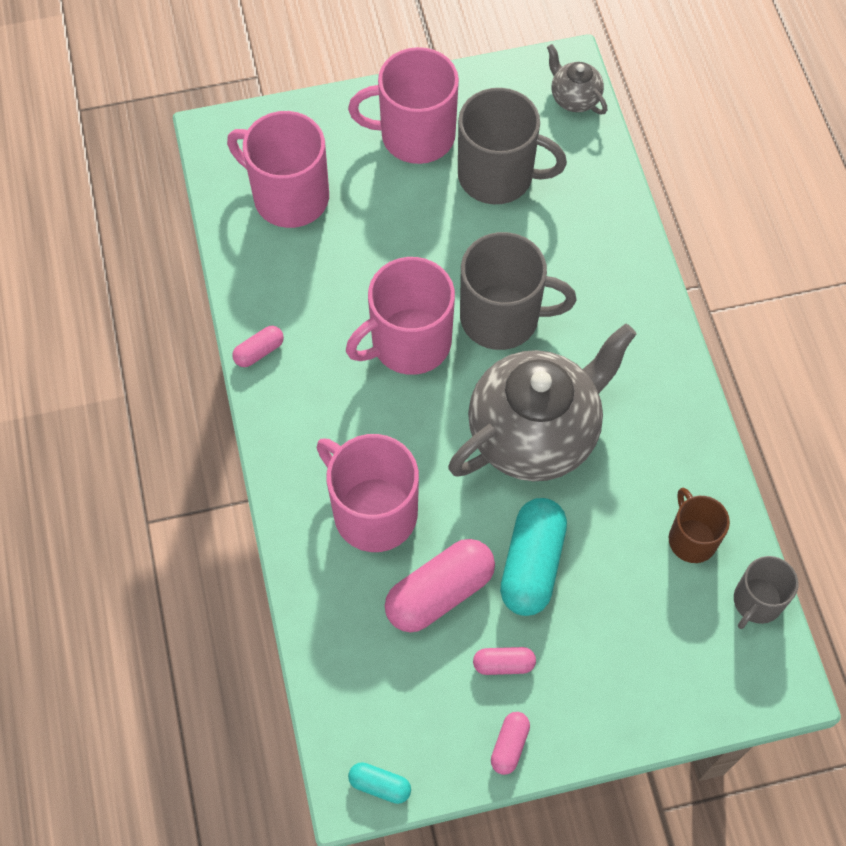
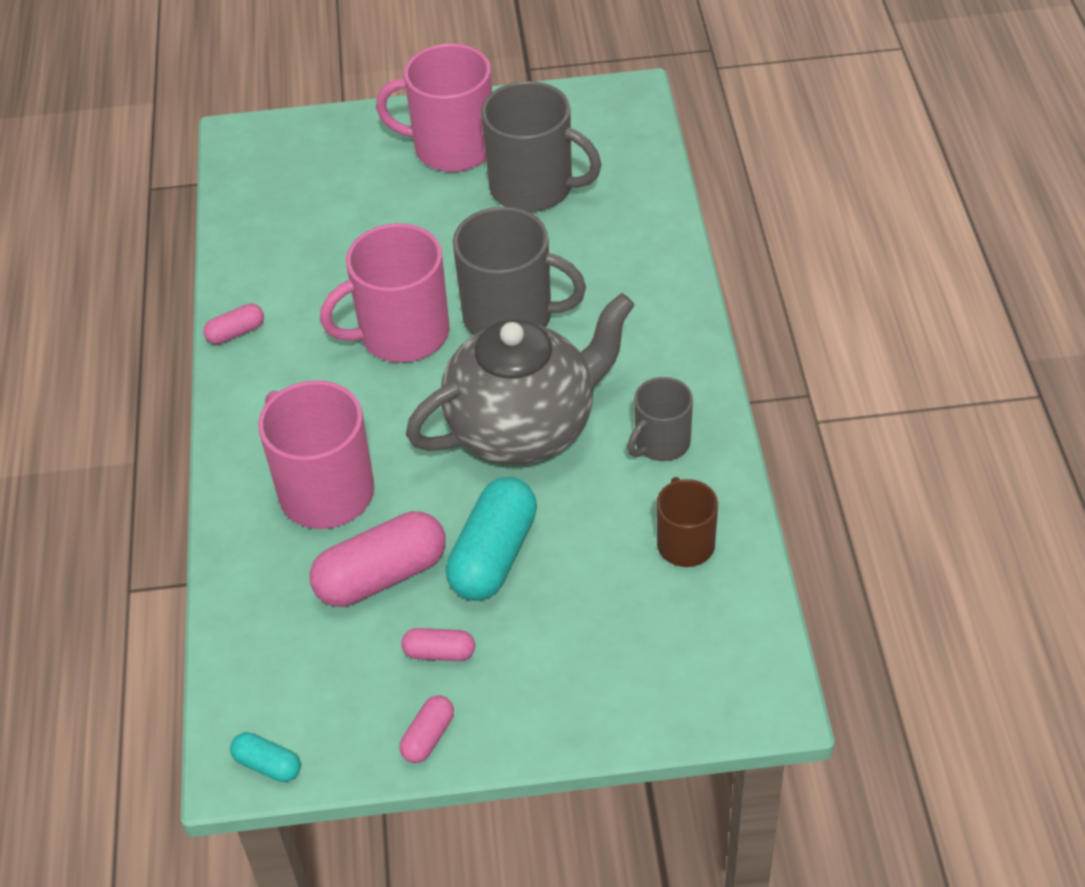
camera: 10 degrees right, 15 degrees down
pink mug [227,111,329,228] -> none
grey teapot [547,44,607,114] -> none
grey mug [734,556,799,629] -> grey mug moved to [627,377,693,461]

